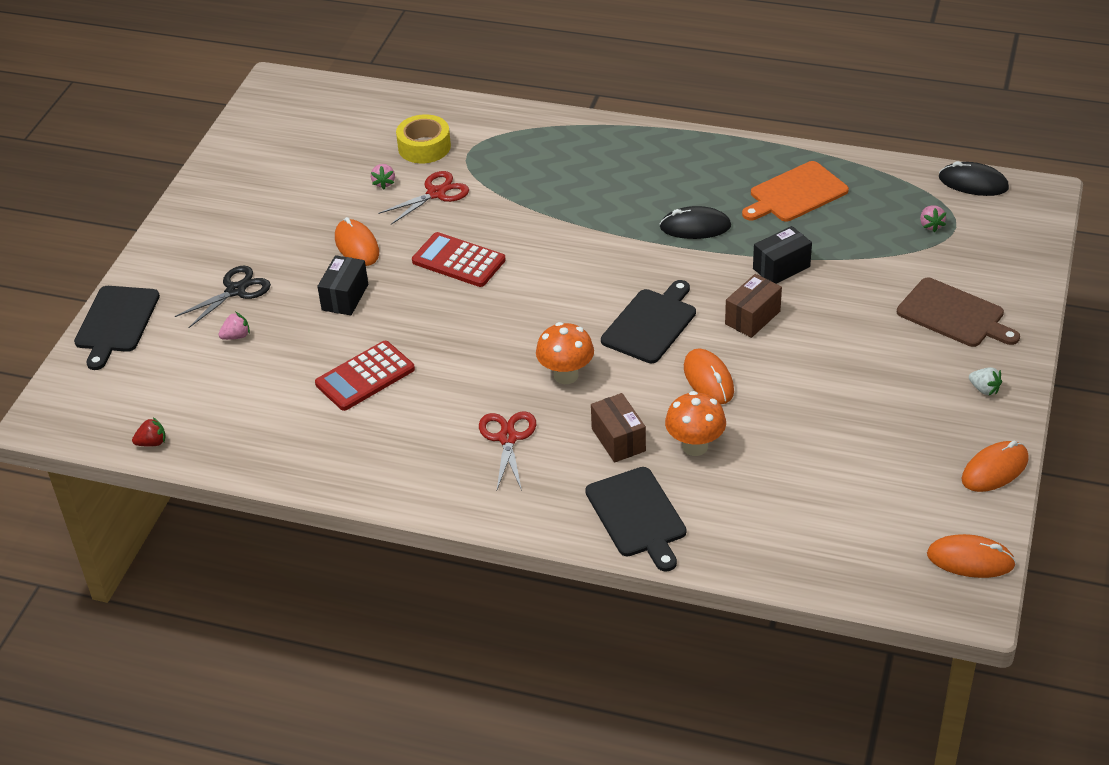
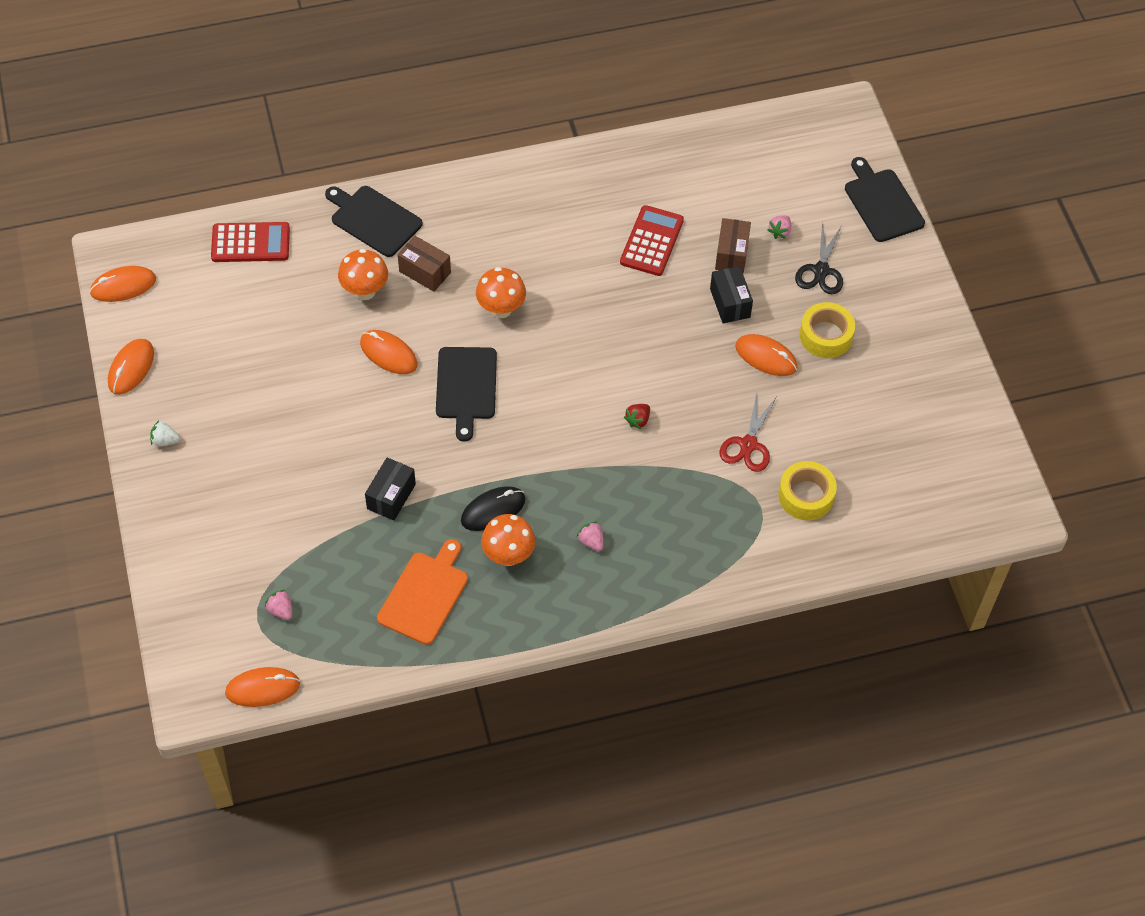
camera: 145 degrees right, 15 degrees up
red strawberry [132,417,166,447] -> red strawberry moved to [624,404,650,429]
pink strawberry [371,164,395,189] -> pink strawberry moved to [577,521,604,551]
red calculator [412,232,506,287] -> red calculator moved to [211,222,290,262]
red scissors [479,411,536,491] -> none
brown box [725,274,782,338] -> brown box moved to [715,218,751,273]
brown cutting board [897,278,1020,347] -> none
black mouse [939,161,1009,196] -> orange mouse [225,667,300,707]
none -> orange mushroom [481,514,535,566]
none -> yellow tape [800,302,855,358]

